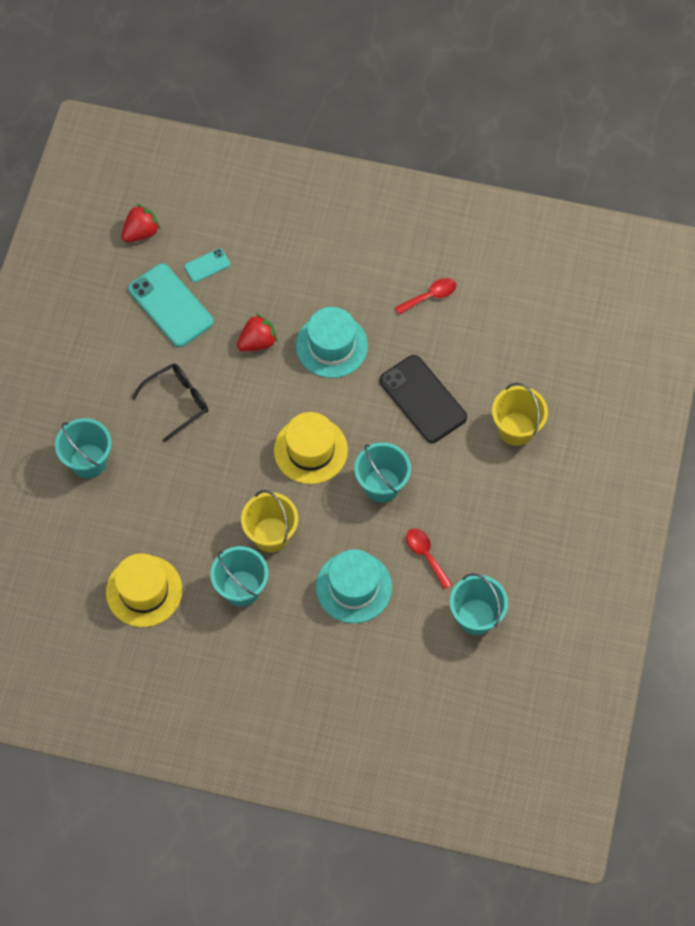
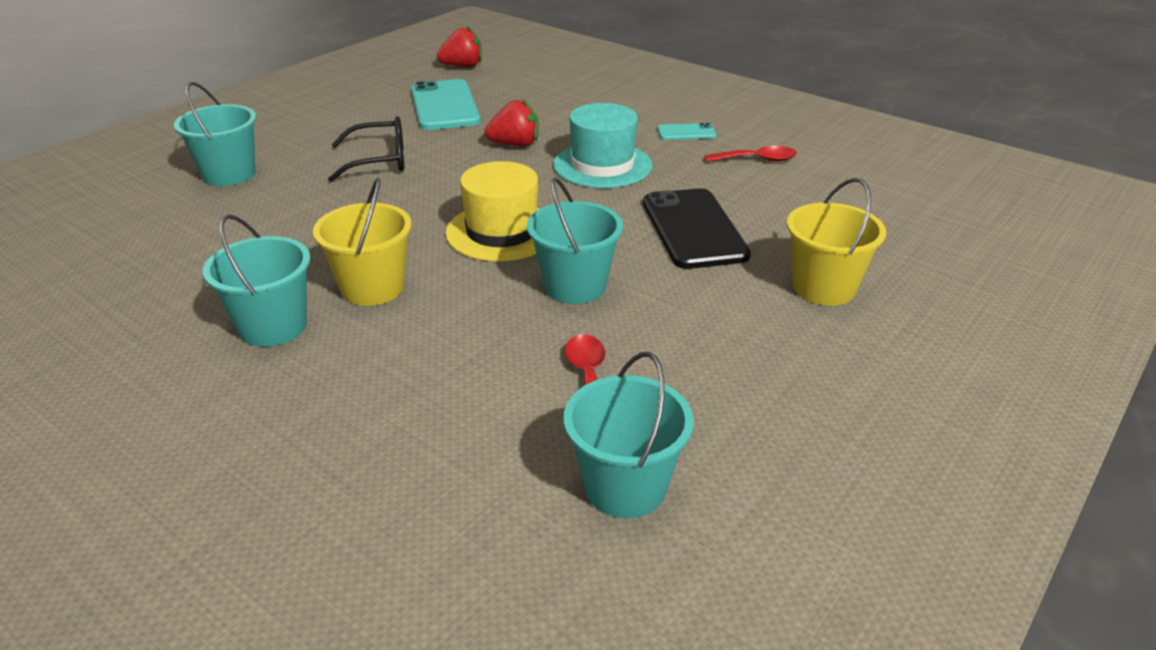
camera: 25 degrees right, 30 degrees down
yellow hat [106,553,182,627] -> none
turquoise phone [184,248,230,283] -> turquoise phone moved to [657,123,716,140]
turquoise hat [316,549,392,623] -> none

